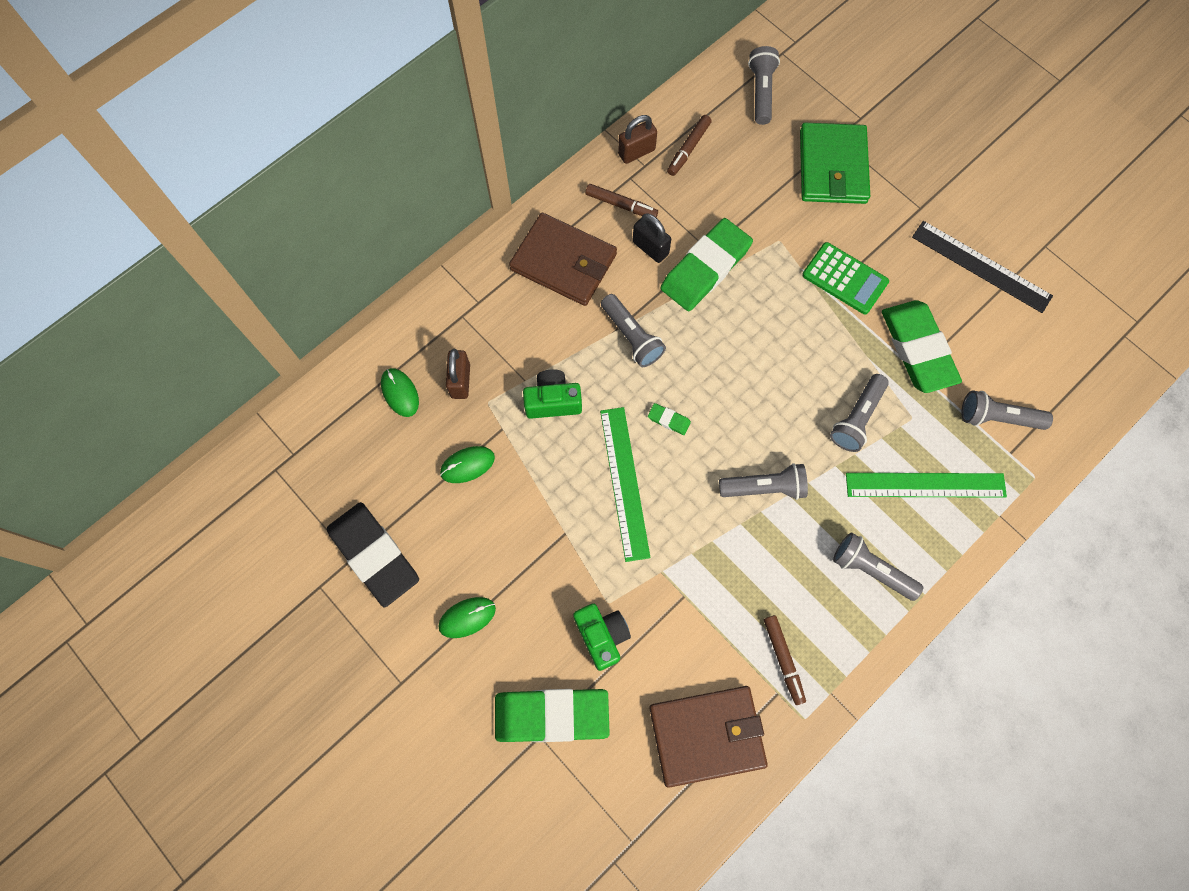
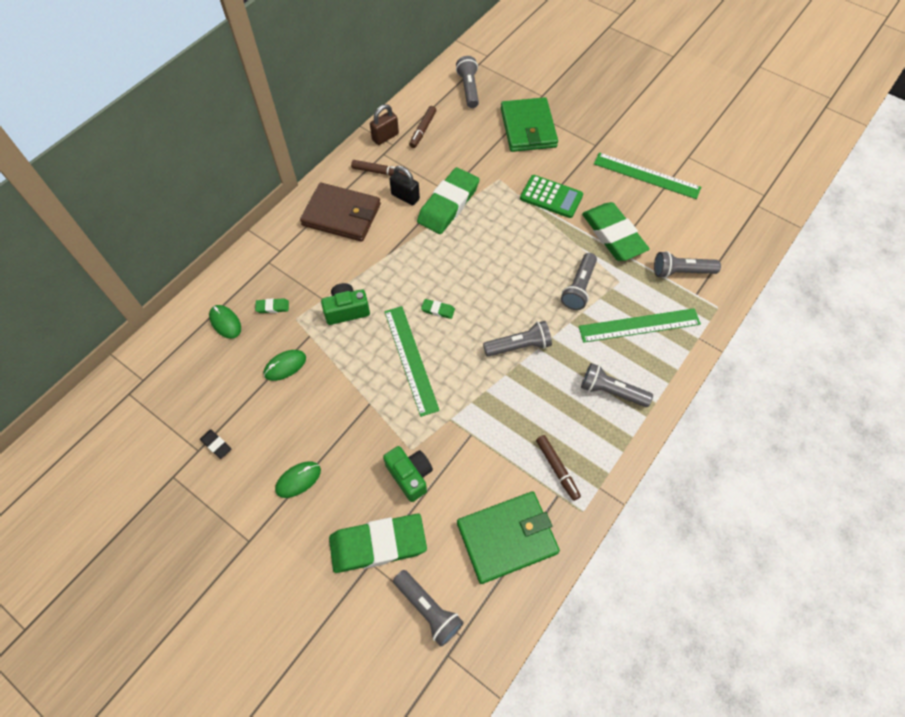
camera: 10 degrees left, 10 degrees down
black eraser [327,502,419,607] -> black eraser [200,429,231,459], size x0.40
brown padlock [446,349,470,399] -> green eraser [255,298,289,313]
grey flashlight [601,294,666,367] -> grey flashlight moved to [393,570,464,646]
brown wallet [649,686,768,788] -> green wallet [457,491,560,584]
black ruler [912,221,1053,313] -> green ruler [594,152,701,199]

